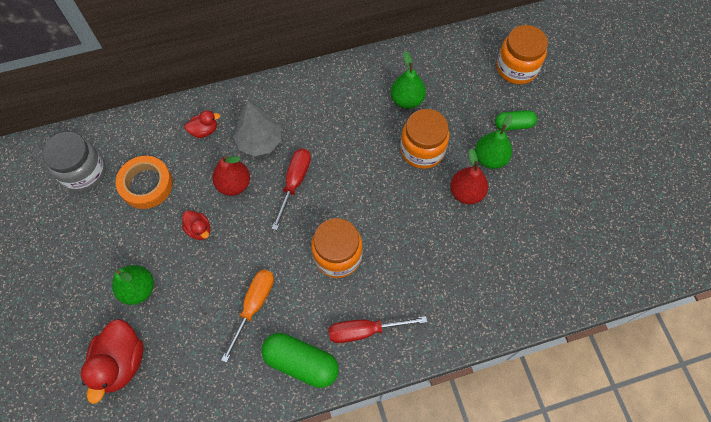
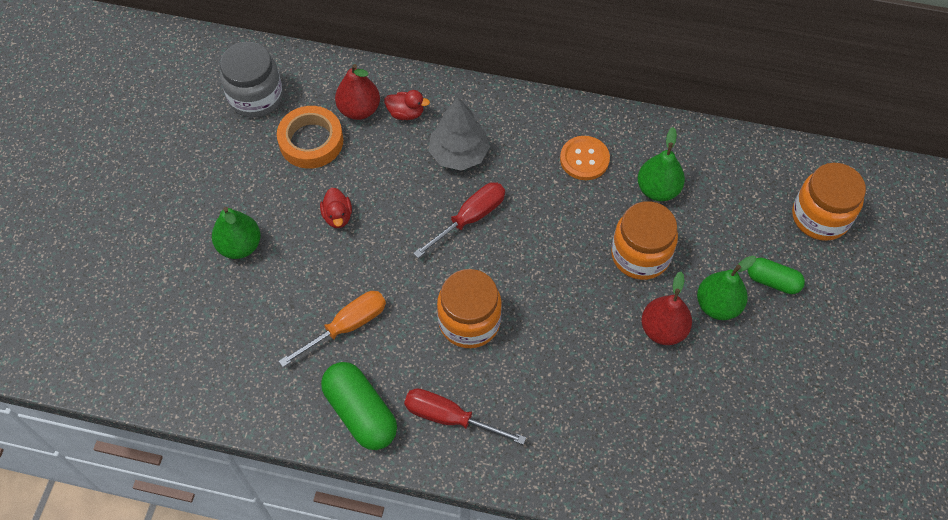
camera: 30 degrees right, 5 degrees down
red duck [81,319,143,404] -> none
red pear [212,155,250,196] -> red pear moved to [335,64,380,120]
none -> orange button [560,136,610,180]

